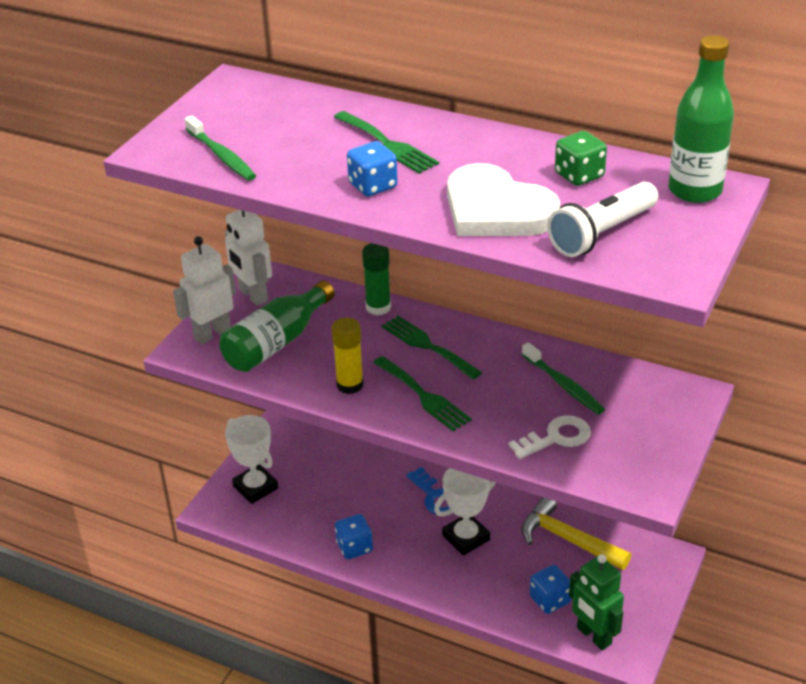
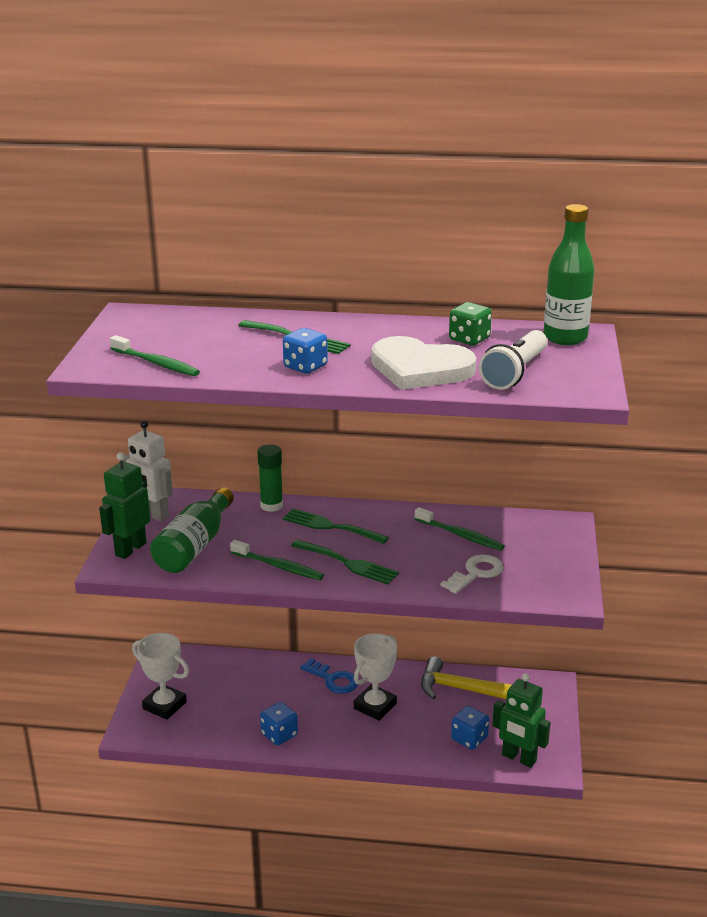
camera: 20 degrees left, 10 degrees down
white robot [173,236,236,344] -> green robot [99,452,150,559]
yellow glue stick [332,318,363,394] -> green toothbrush [230,540,324,580]

